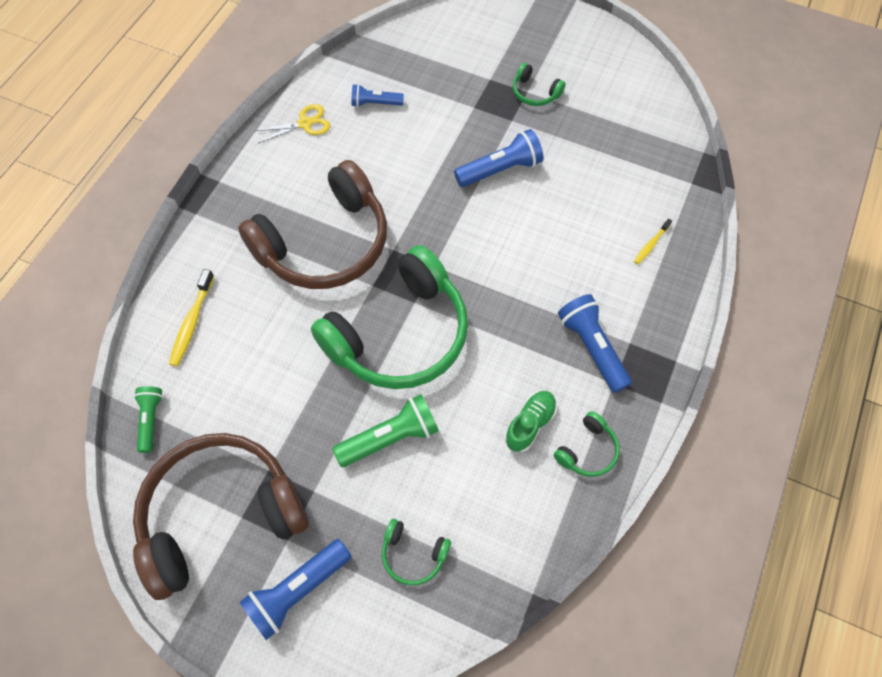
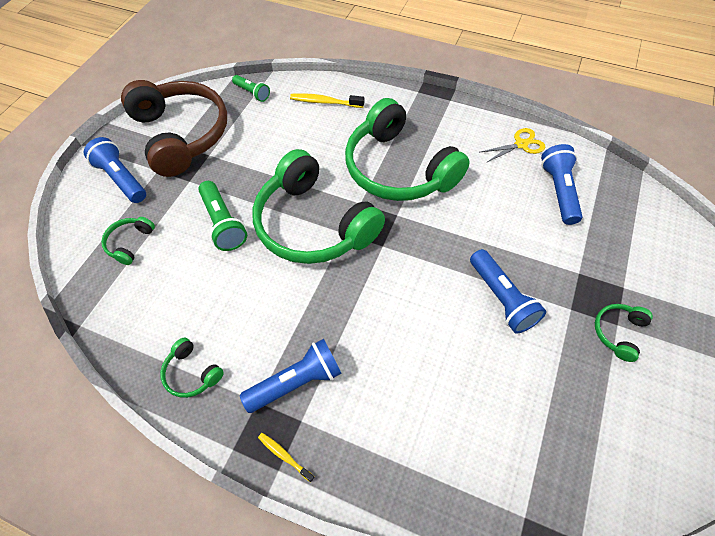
camera: 90 degrees right, 5 degrees down
green flashlight [134,386,163,453] -> green flashlight turned 45 degrees clockwise [232,75,270,102]
brown headphones [238,160,387,289] -> green headphones [345,98,470,201]
yellow scissors [254,104,330,144] -> yellow scissors turned 90 degrees counterclockwise [481,128,545,163]
blue flashlight [351,84,404,107] -> blue flashlight [541,144,583,225], size x1.59
green shoe [505,391,557,452] -> none
yellow toothbrush [634,218,672,264] -> yellow toothbrush moved to [258,433,314,482]

